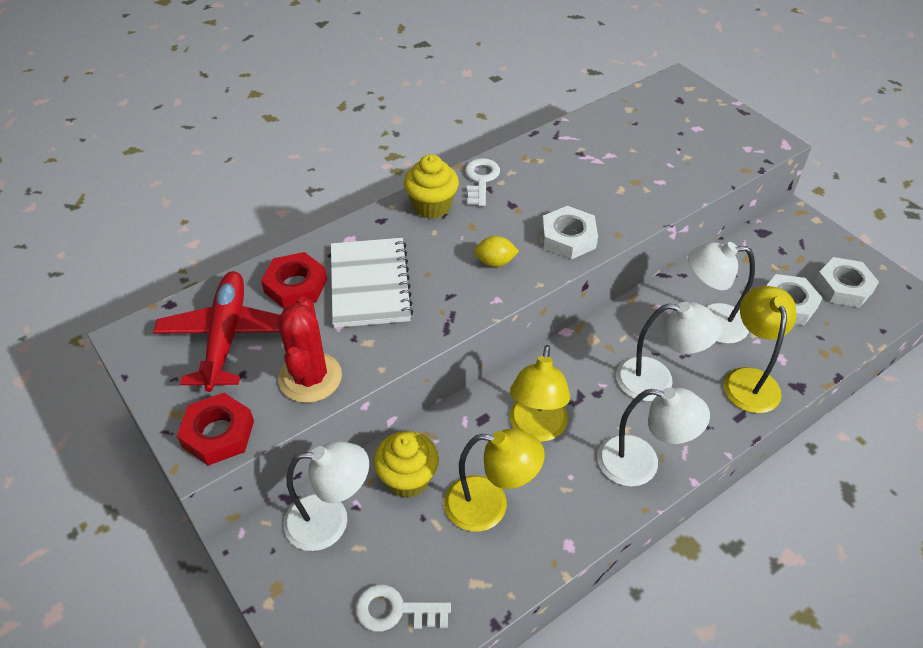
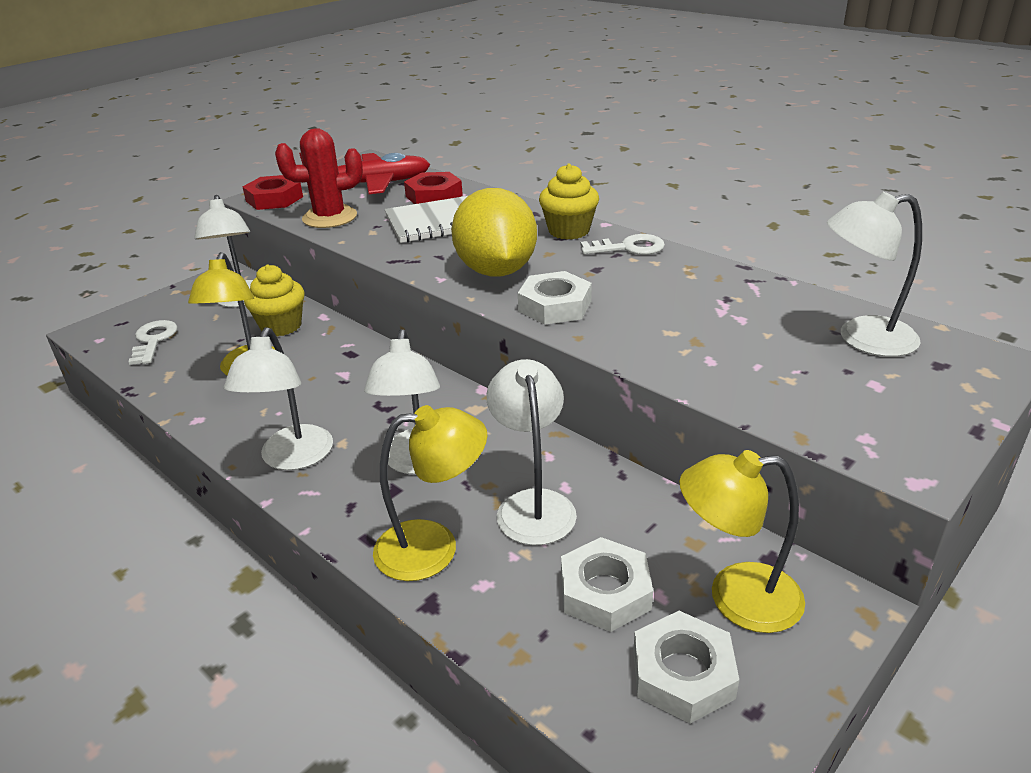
camera: 80 degrees right, 15 degrees down
yellow lemon [474,236,519,267] -> yellow lemon [451,188,537,276], size x2.40
yellow lamp [510,345,570,442] -> yellow lamp moved to [679,450,805,633]
none -> white lamp [827,192,922,357]

